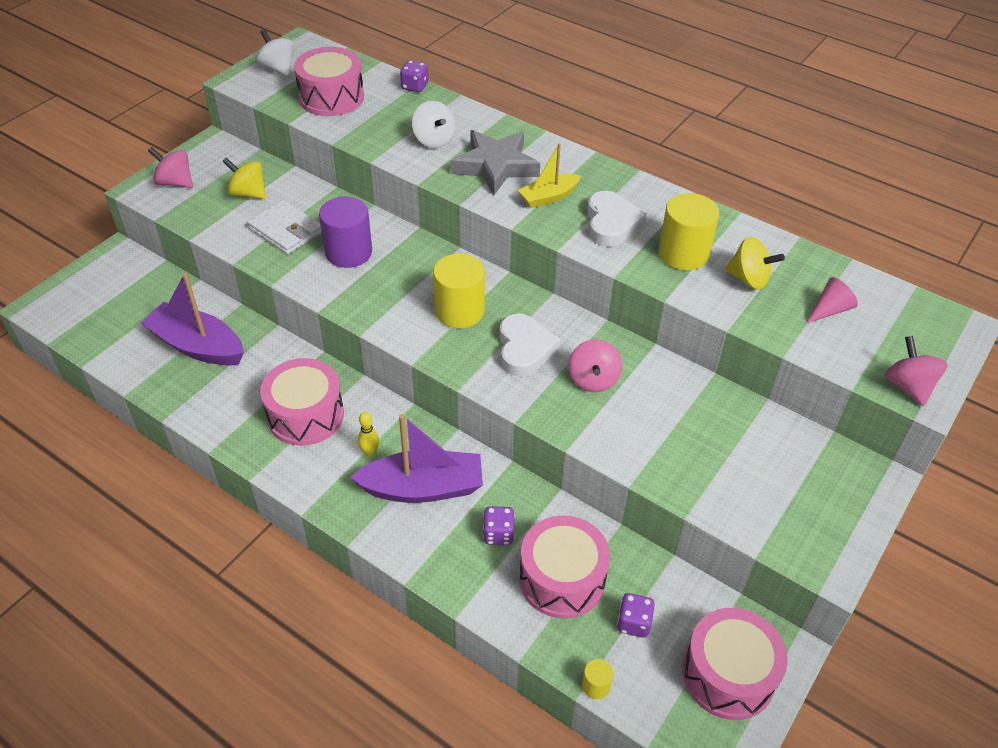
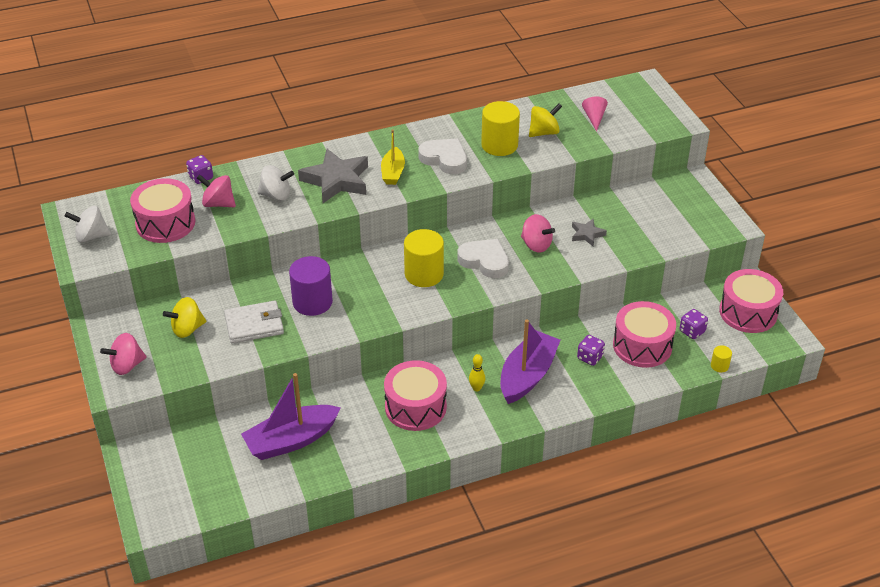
camera: 55 degrees left, 5 degrees down
pink spinning top [885,336,948,407] -> pink spinning top moved to [197,175,236,207]
none -> grey star [572,219,607,246]

